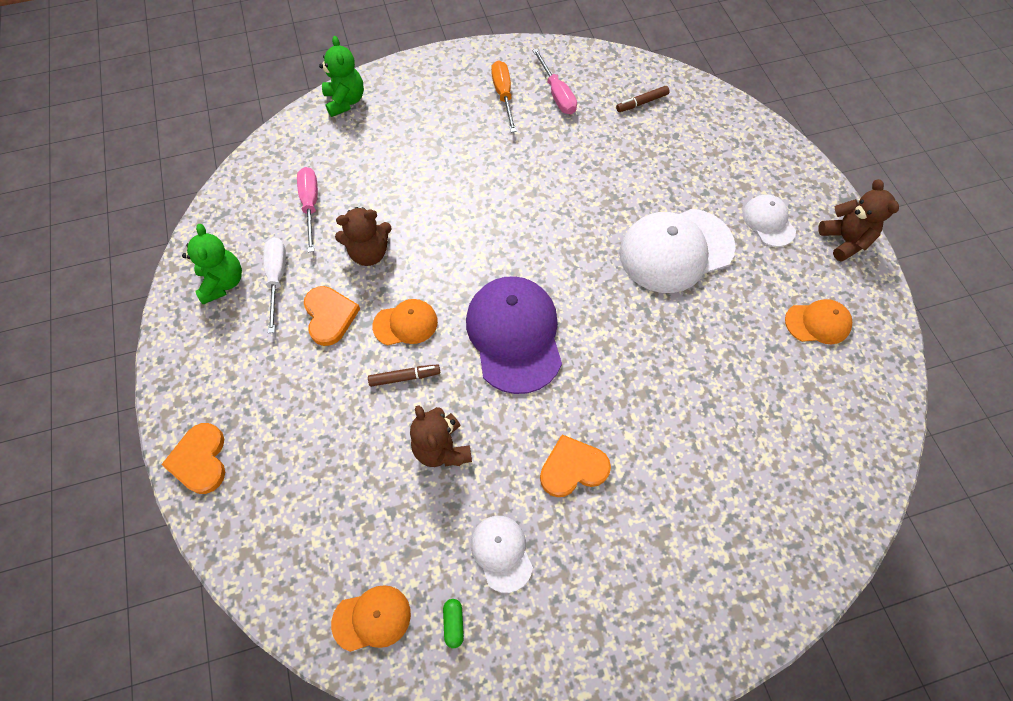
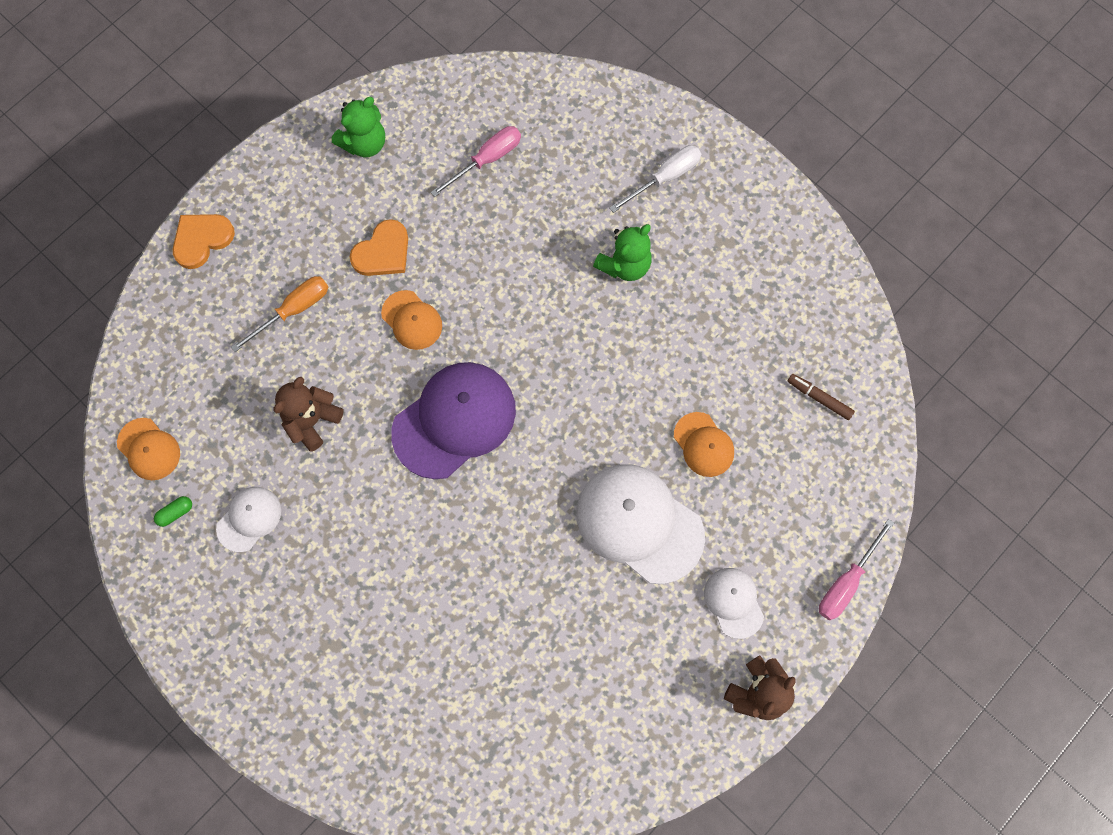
camera: 60 degrees right, 10 degrees up
white screwdriver [263,238,286,333] -> white screwdriver moved to [610,145,701,213]
green teddy bear [319,36,364,117] -> green teddy bear moved to [593,224,652,281]
brown teddy bear [335,207,392,266] -> none
brown marker [368,364,440,387] -> none
orange screwdriver [491,60,517,132] -> orange screwdriver moved to [231,276,328,352]
pink screwdriver [532,49,577,114] -> pink screwdriver moved to [819,519,894,620]
orange heart [540,434,611,497] -> none
white cap [743,195,796,247] -> white cap turned 60 degrees counterclockwise [704,568,764,639]
orange cap [785,299,852,344] -> orange cap moved to [674,412,734,477]

